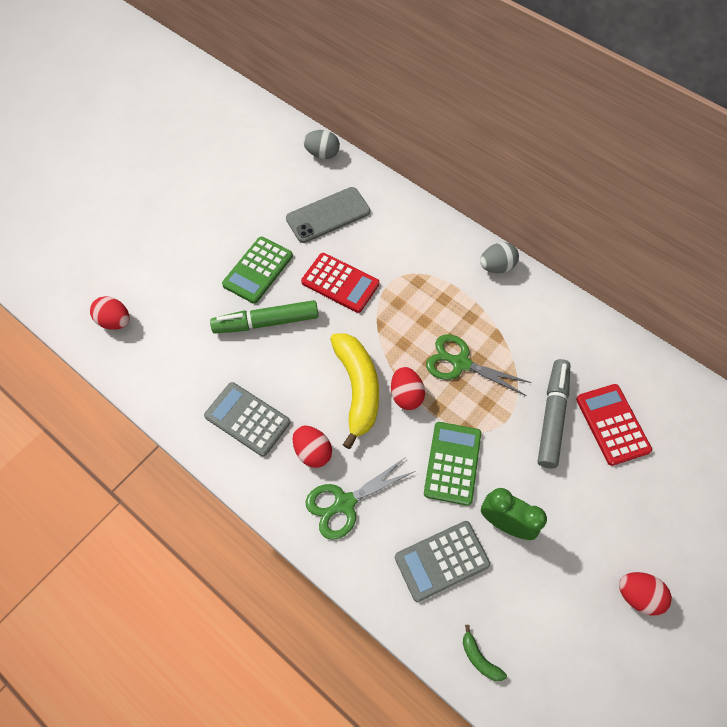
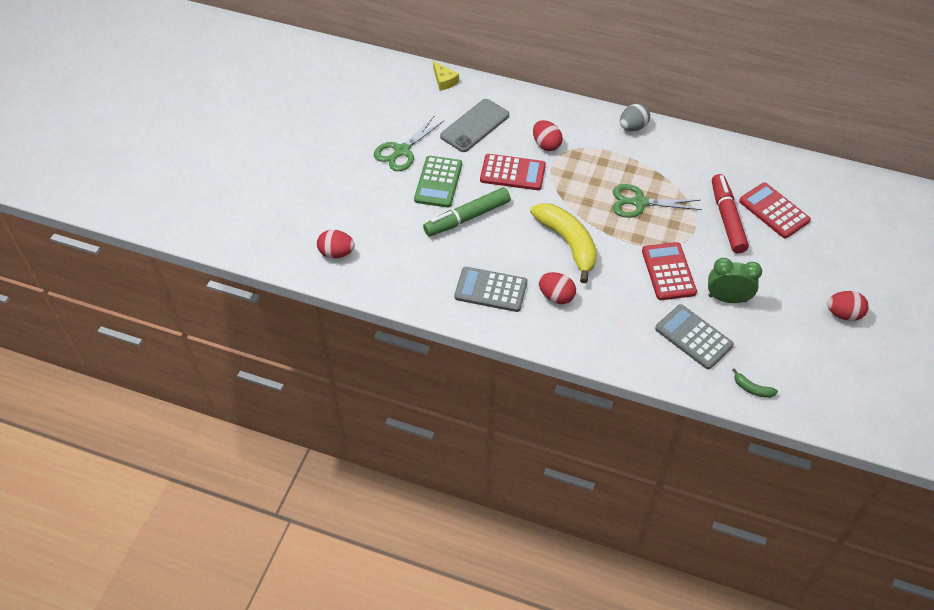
camera: 20 degrees left, 10 degrees down
grey egg [303,130,340,159] -> yellow cheese [433,61,459,91]
green scissors [305,457,415,540] -> green scissors moved to [374,115,445,171]
red egg [391,367,425,410] -> red egg moved to [533,120,563,151]
grey calculator [395,521,490,602] -> grey calculator turned 90 degrees clockwise [655,304,734,369]
green calculator [424,422,481,506] -> red calculator [642,242,697,300]
grey marker [538,359,570,468] -> red marker [712,174,749,253]

